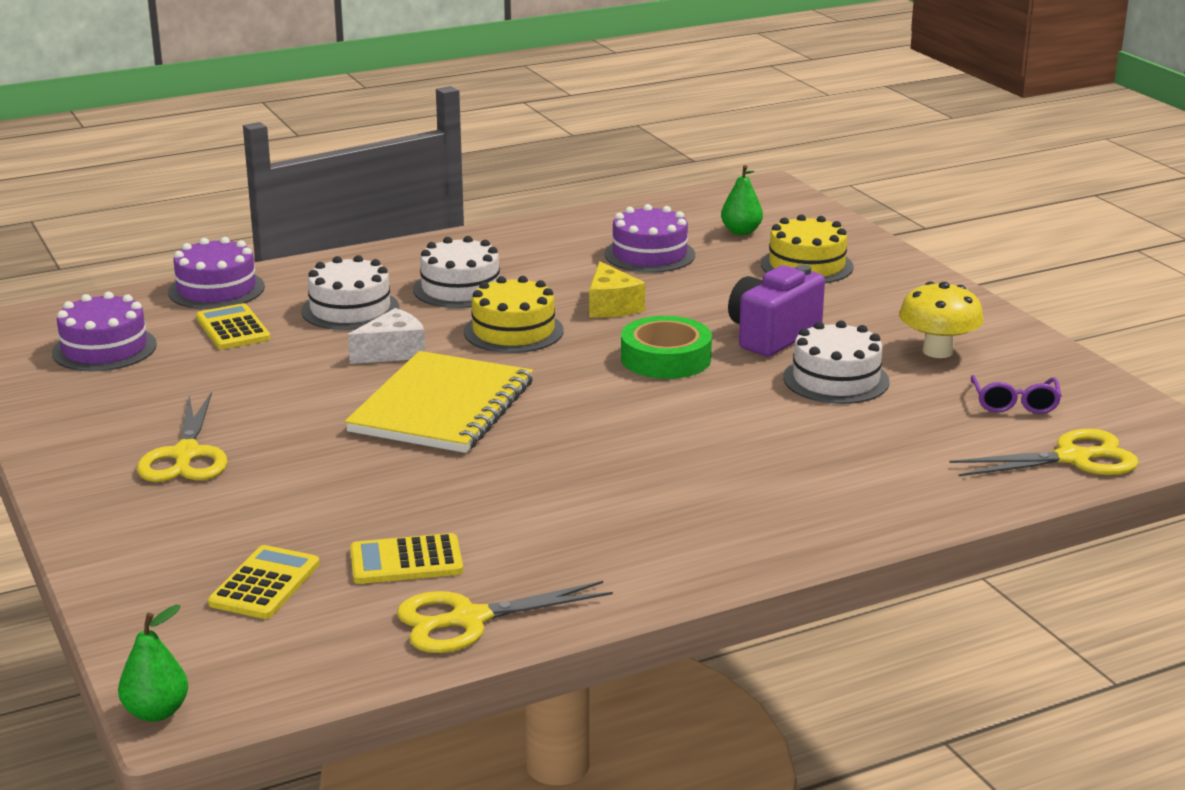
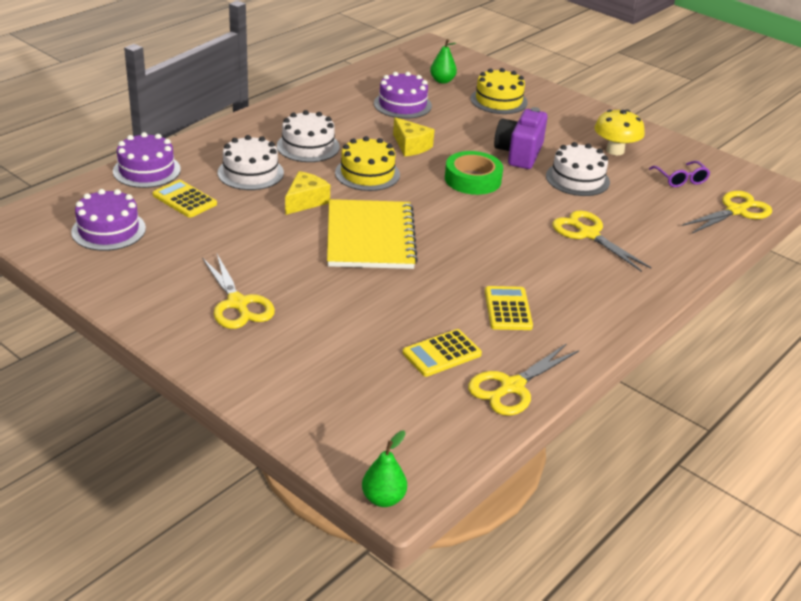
camera: 25 degrees left, 10 degrees up
yellow calculator [208,545,320,619] -> yellow calculator moved to [485,286,533,330]
white cheese [348,308,425,364] -> yellow cheese [285,171,330,215]
none -> yellow scissors [552,211,652,272]

